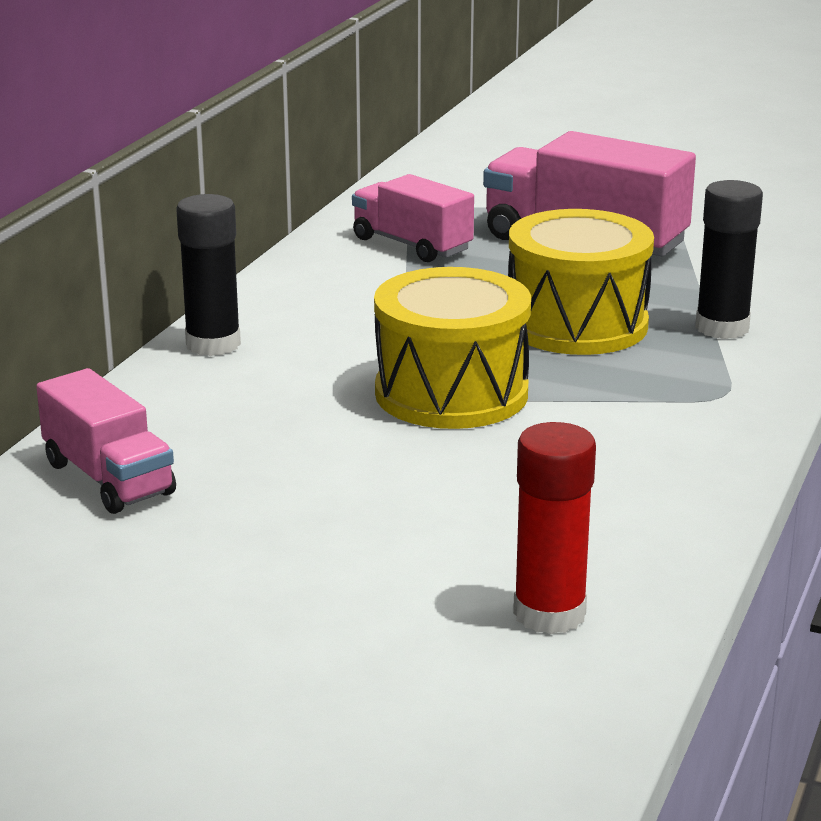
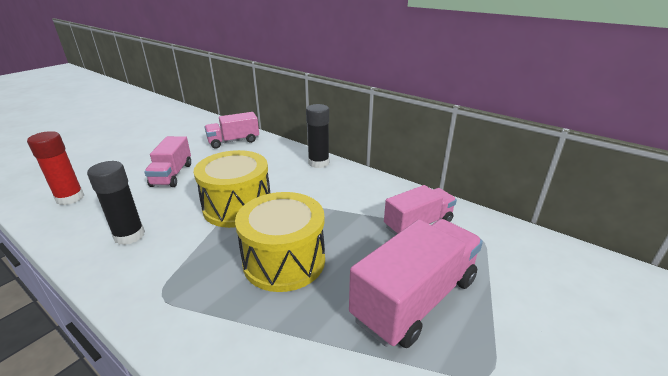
camera: 105 degrees right, 5 degrees up
black glue stick [695,180,763,339] -> black glue stick moved to [87,161,145,245]
none -> pink truck [144,136,191,187]

